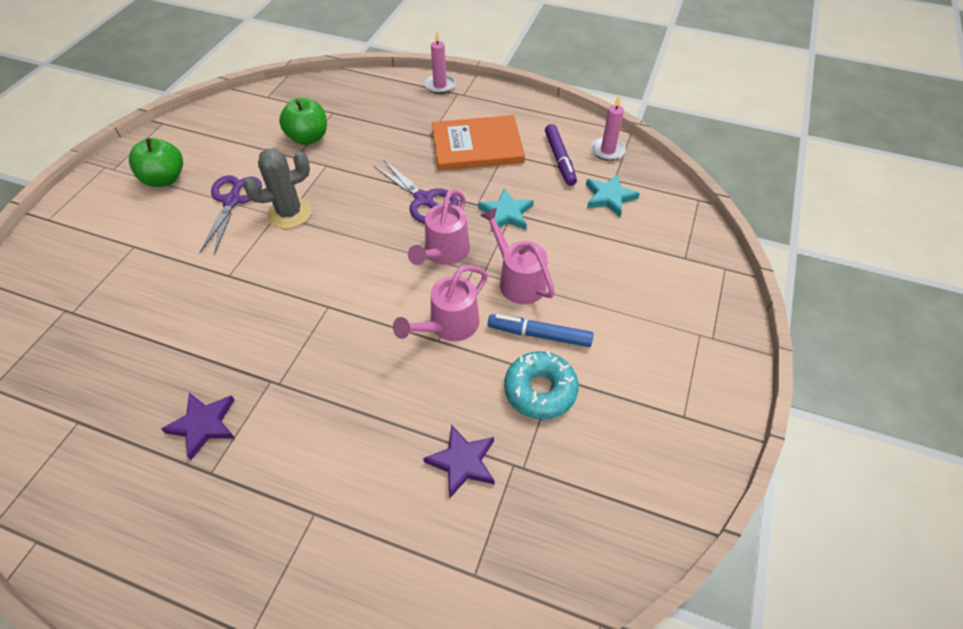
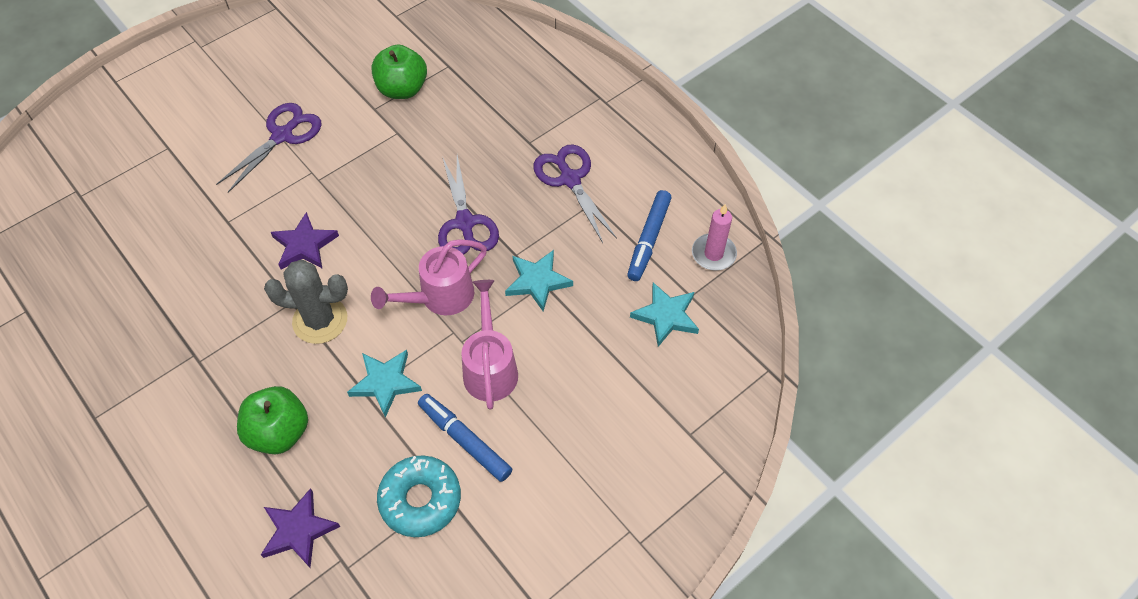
camera: 30 degrees right, 5 degrees up
green apple [129,138,183,187] -> green apple moved to [237,386,308,454]
purple star [161,393,235,460] -> purple star moved to [271,212,339,269]
grey cactus [243,148,312,229] -> grey cactus moved to [264,260,348,344]
pink watering can [393,265,488,341] -> turquoise star [347,350,422,418]
pink candle [424,31,456,94] -> none
orange book [432,115,525,171] -> purple scissors [533,144,617,243]
purple marker [545,124,577,186] -> blue marker [627,190,671,281]

